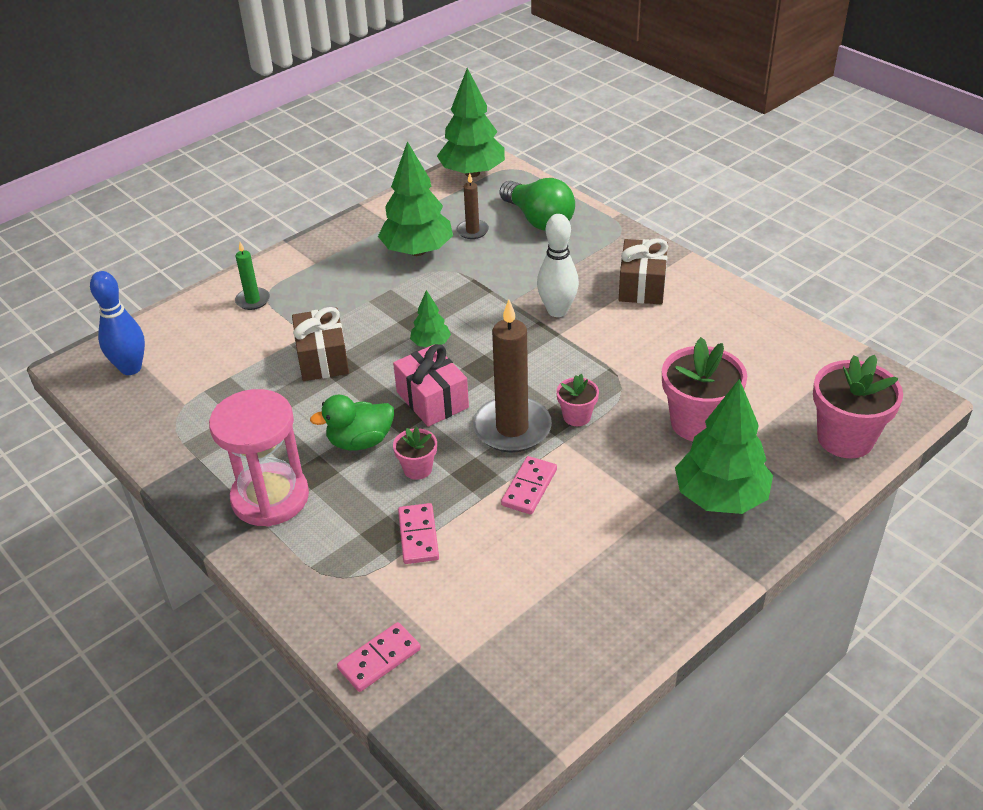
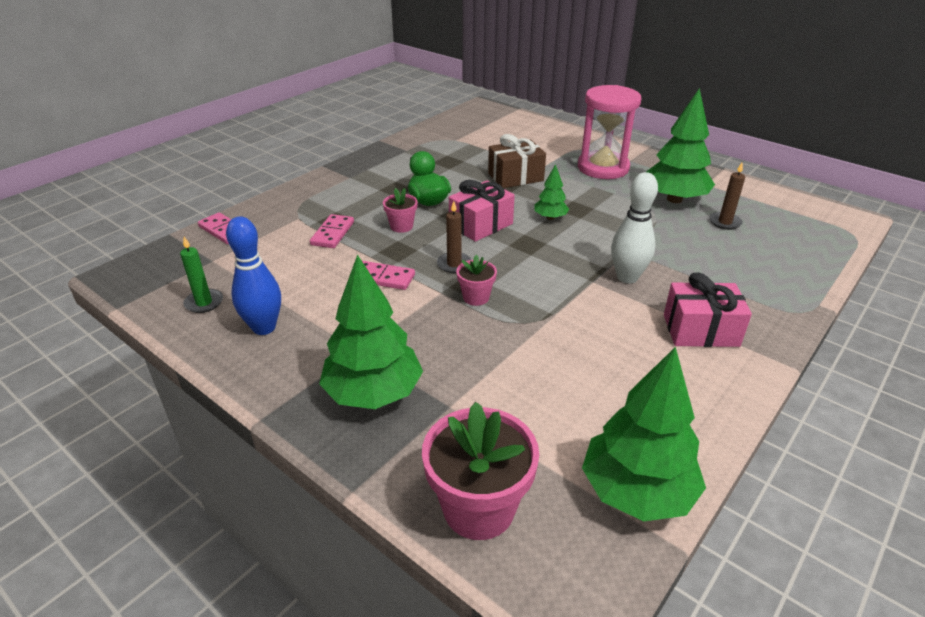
camera: 80 degrees right, 5 degrees down
blue bowling pin [90,271,145,375] -> blue bowling pin moved to [226,216,281,335]
pink hourglass [209,389,309,527] -> pink hourglass moved to [578,85,642,179]
green candle [235,242,270,310] -> green candle moved to [180,237,223,313]
pink domino [398,503,439,564] -> pink domino turned 60 degrees counterclockwise [310,214,354,248]
green tree [437,68,505,177] -> green tree moved to [582,347,706,521]
brown candle [473,300,552,452] -> brown candle [437,201,471,273], size x0.51
green light bulb [500,178,575,231] -> none
brown gift [619,238,668,305] -> pink gift [664,272,752,347]
pink flower pot [662,337,747,441] -> none

